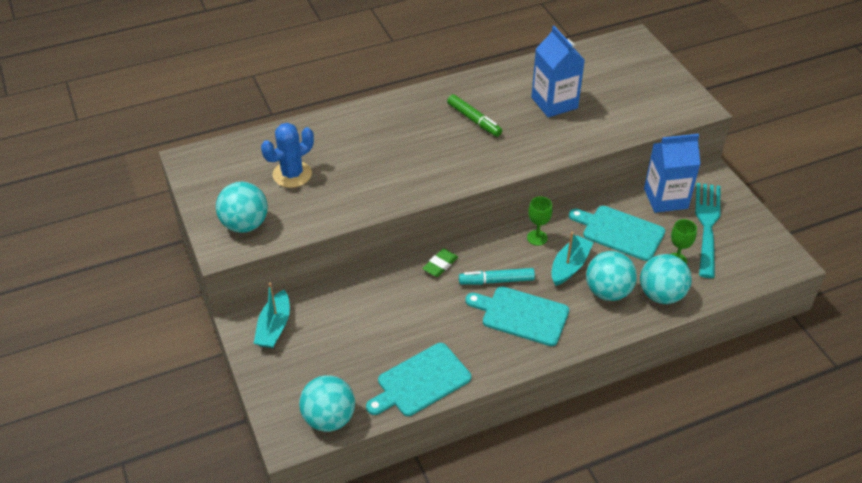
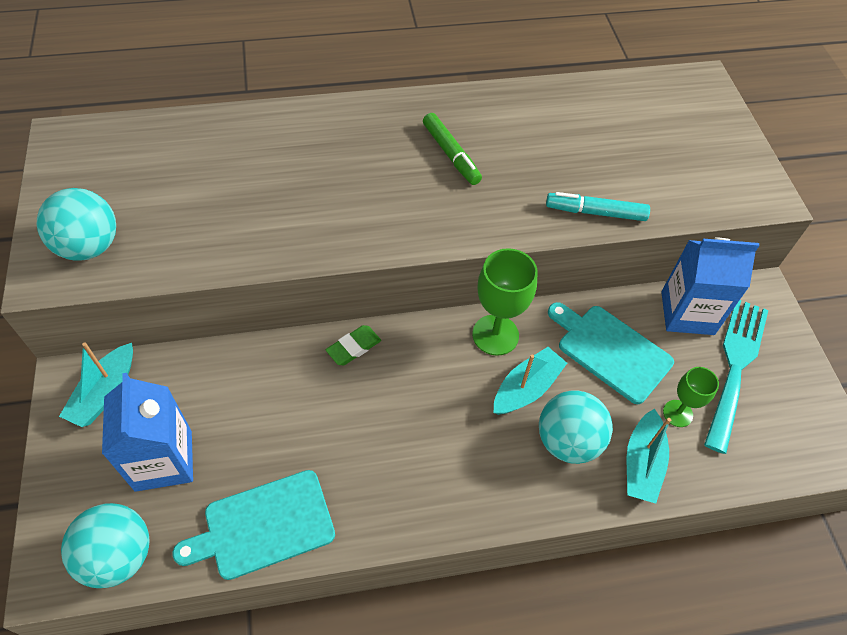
camera: 10 degrees right, 10 degrees up
blue cactus [261,123,314,188] -> none
turquoise marker [459,268,535,285] -> turquoise marker moved to [546,192,650,221]
turquoise cutting board [465,286,569,346] -> none
green goblet [527,196,552,246] -> green goblet [472,248,538,355], size x1.67
blue carton [531,26,585,117] -> blue carton moved to [102,373,193,492]
turquoise ball [640,254,691,304] -> turquoise boat [627,409,671,504]

